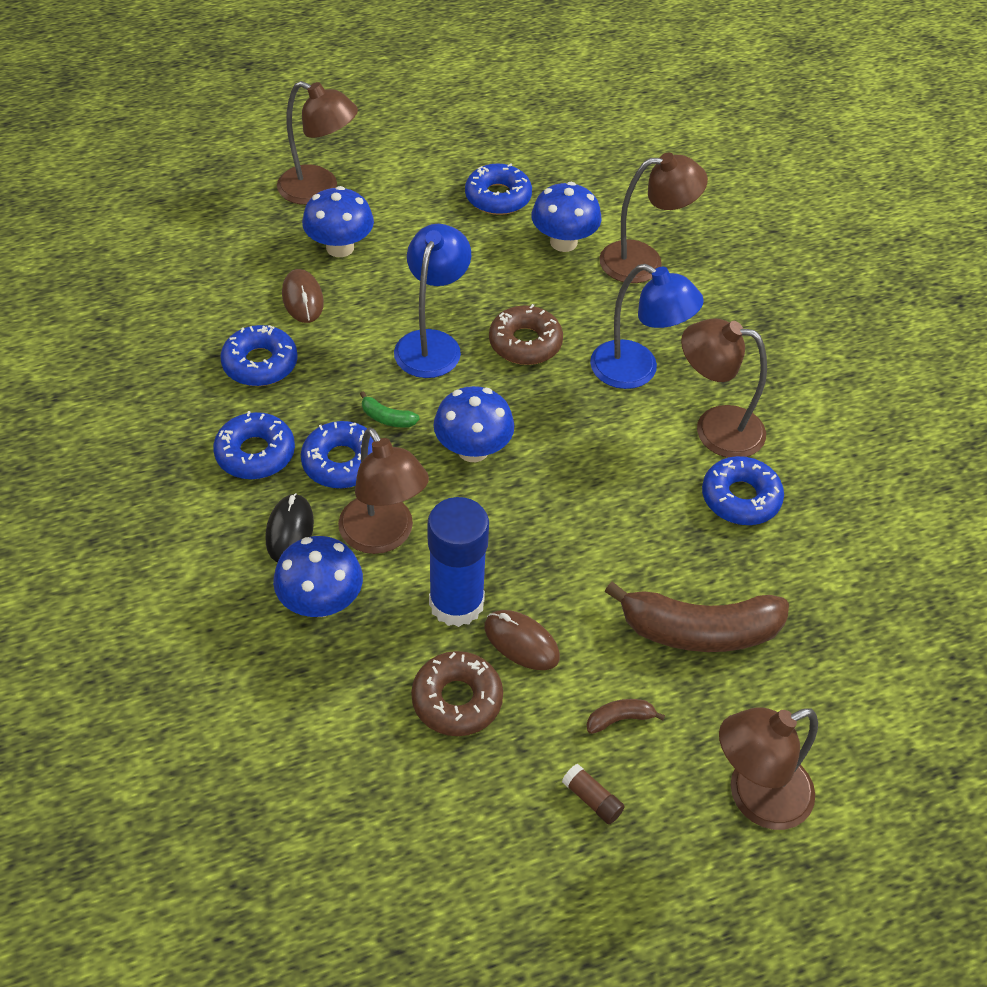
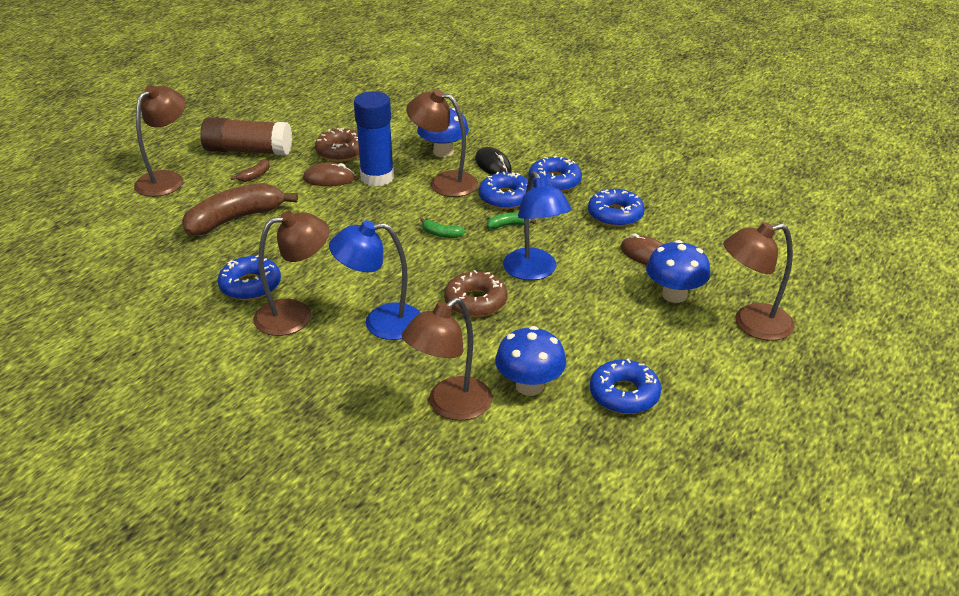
camera: 145 degrees right, 15 degrees down
blue mushroom [434,386,515,462] -> green banana [420,218,466,238]
brown glue stick [562,764,625,824] -> brown glue stick [200,117,292,156], size x2.49

